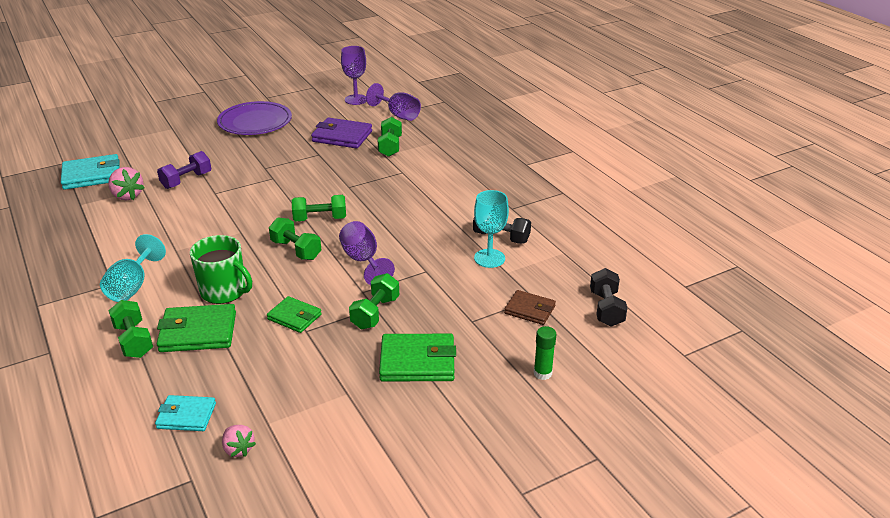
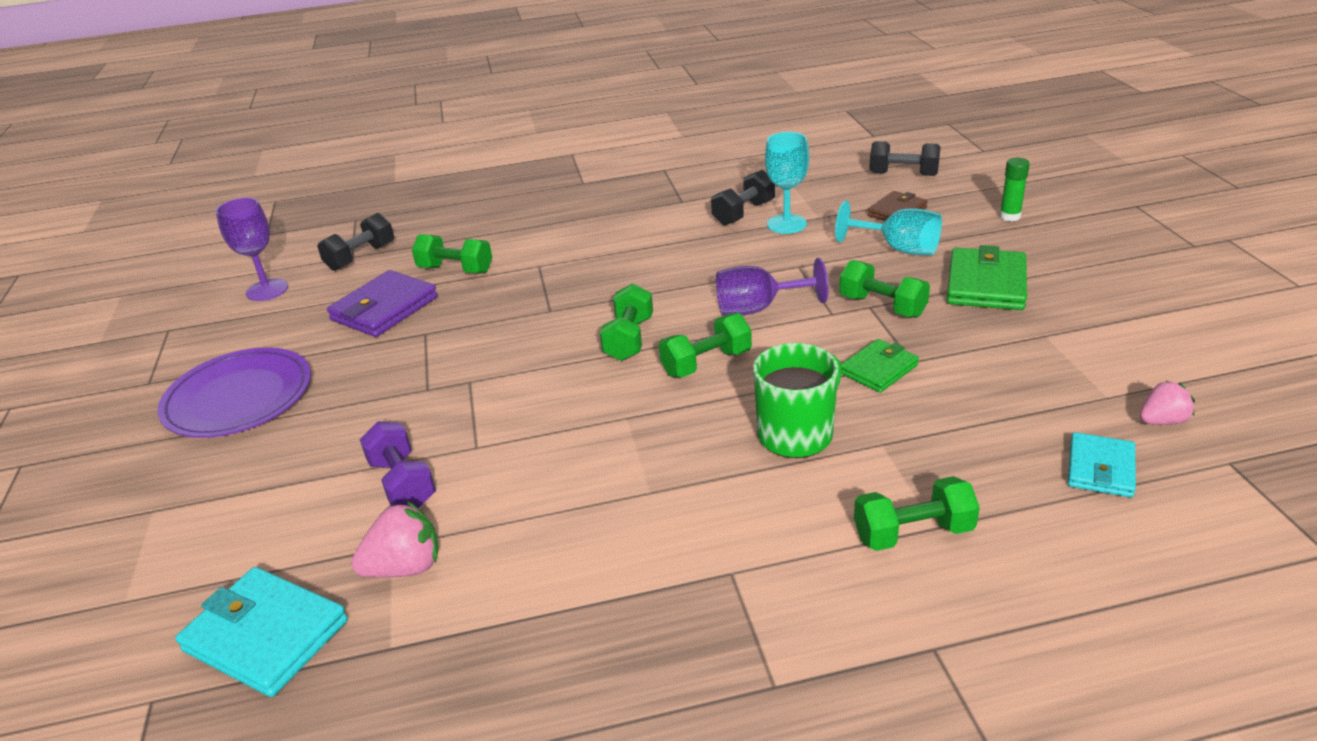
camera: 70 degrees left, 0 degrees up
turquoise wallet [61,154,120,190] -> turquoise wallet turned 60 degrees counterclockwise [175,567,348,697]
turquoise goblet [100,234,166,302] -> turquoise goblet moved to [835,201,942,255]
green wallet [157,304,236,352] -> none
purple goblet [366,83,421,121] -> black dumbbell [317,213,394,271]

